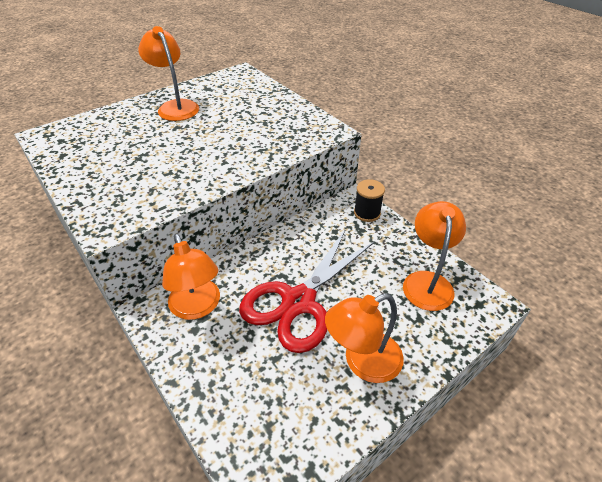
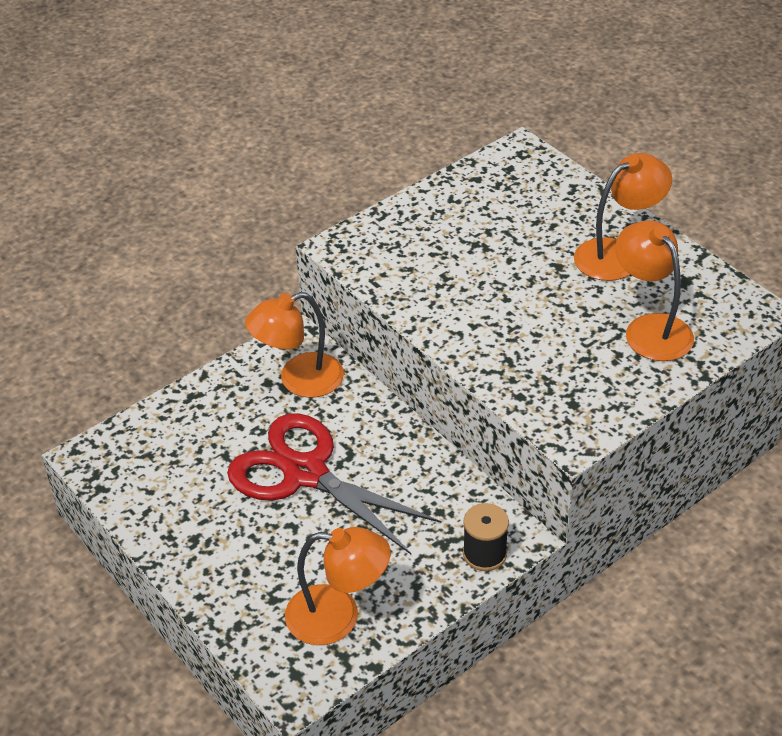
camera: 90 degrees right, 0 degrees up
orange lamp [325,293,404,383] -> orange lamp moved to [615,220,694,361]

